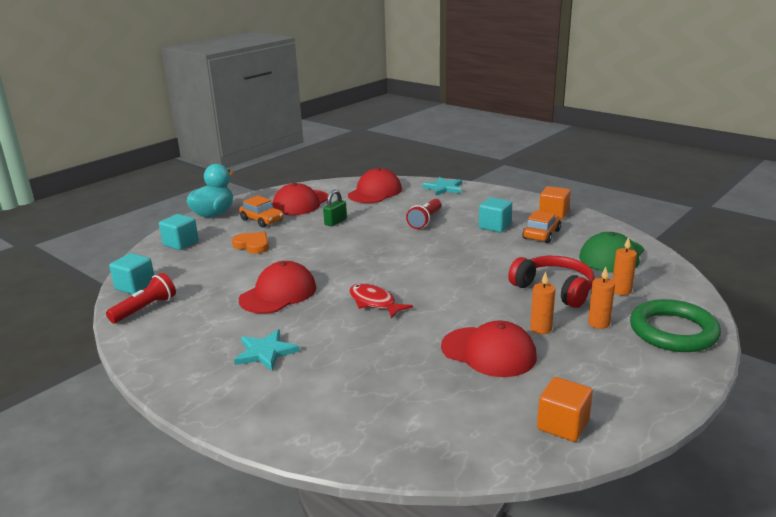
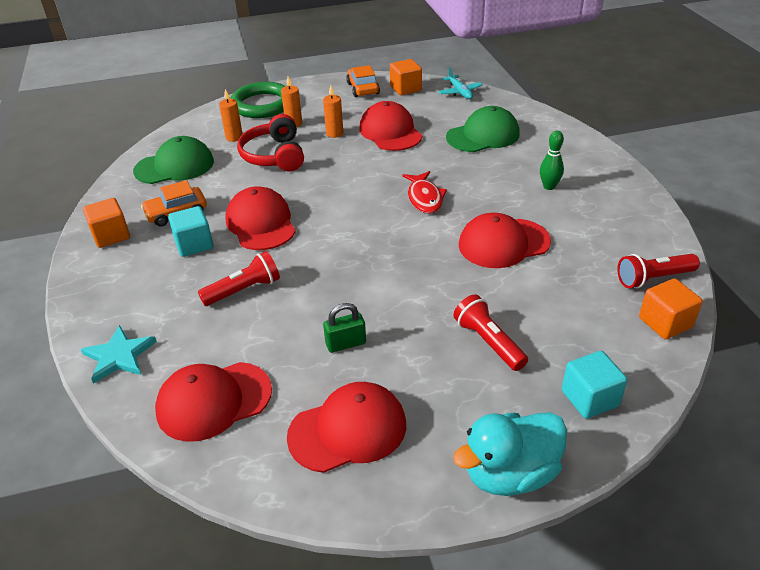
camera: 145 degrees left, 15 degrees up
turquoise cube [109,253,154,294] -> orange cube [639,279,703,339]
orange heart [232,232,269,254] -> red flashlight [453,294,528,371]
turquoise star [234,329,300,371] -> green bowling pin [540,131,564,190]
orange car [239,195,284,228] -> orange car moved to [346,65,380,97]
none -> red cap [225,186,296,250]
none -> turquoise plane [438,67,483,99]
none -> green cap [446,106,520,152]

